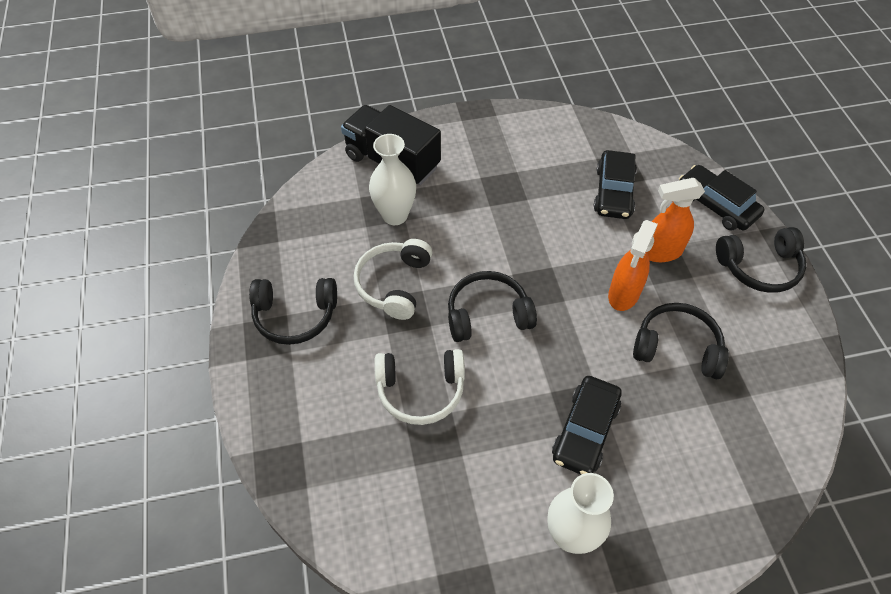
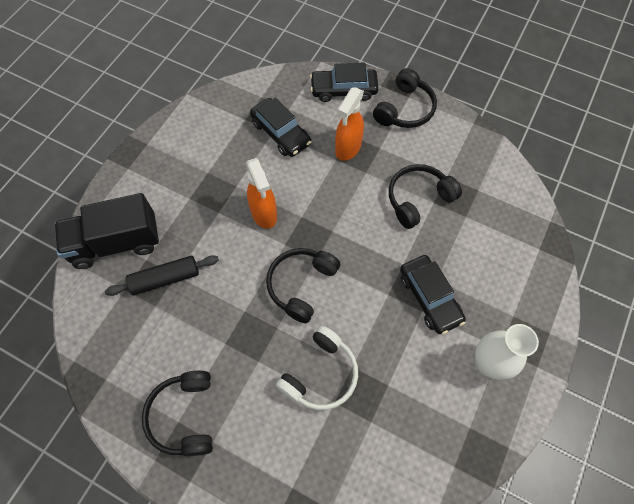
camera: 50 degrees left, 10 degrees up
black headphones [249,278,337,345] -> black headphones turned 135 degrees clockwise [142,371,213,456]
white headphones [354,239,432,320] -> none
white vase [369,134,416,225] -> black rolling pin [105,255,219,296]
orange spray bottle [608,220,658,311] -> orange spray bottle moved to [246,158,277,229]

